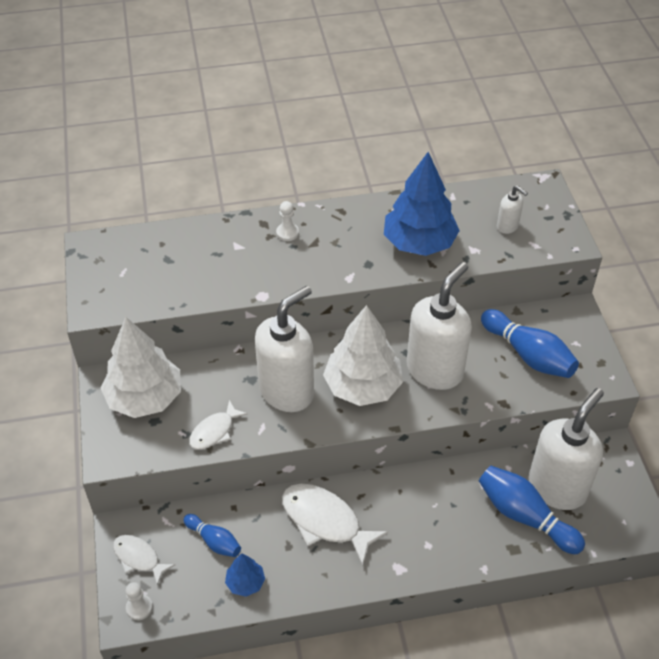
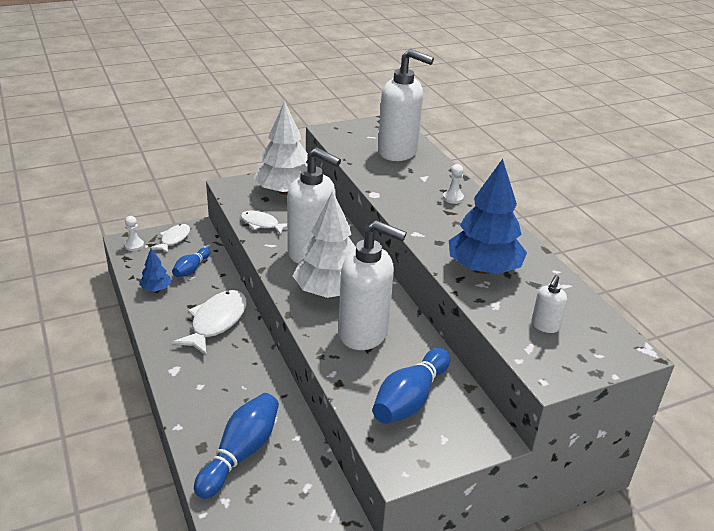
camera: 75 degrees right, 15 degrees down
white soap dispenser [528,388,604,510] -> white soap dispenser moved to [378,49,434,161]

